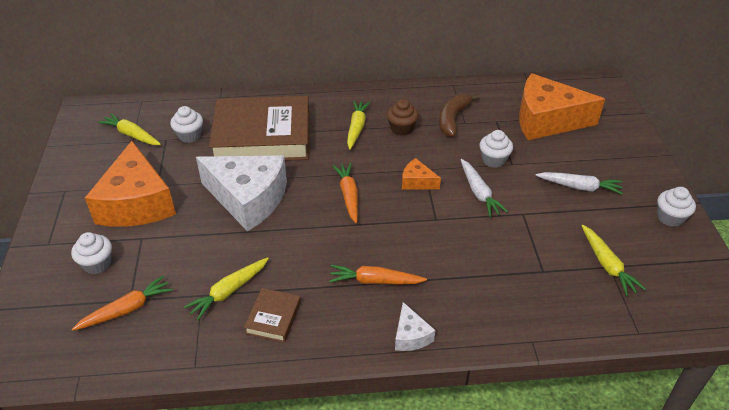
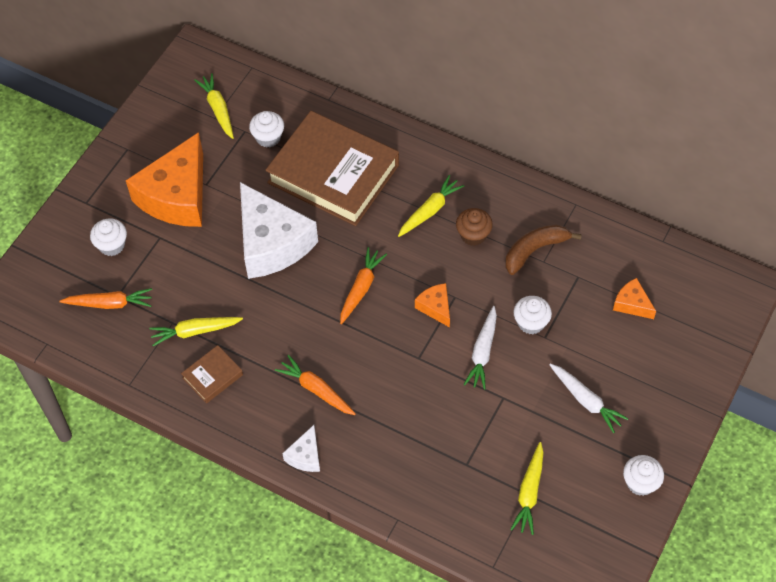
camera: 35 degrees right, 15 degrees up
orange cheese [519,73,605,140] -> orange cheese [613,278,656,319], size x0.44

